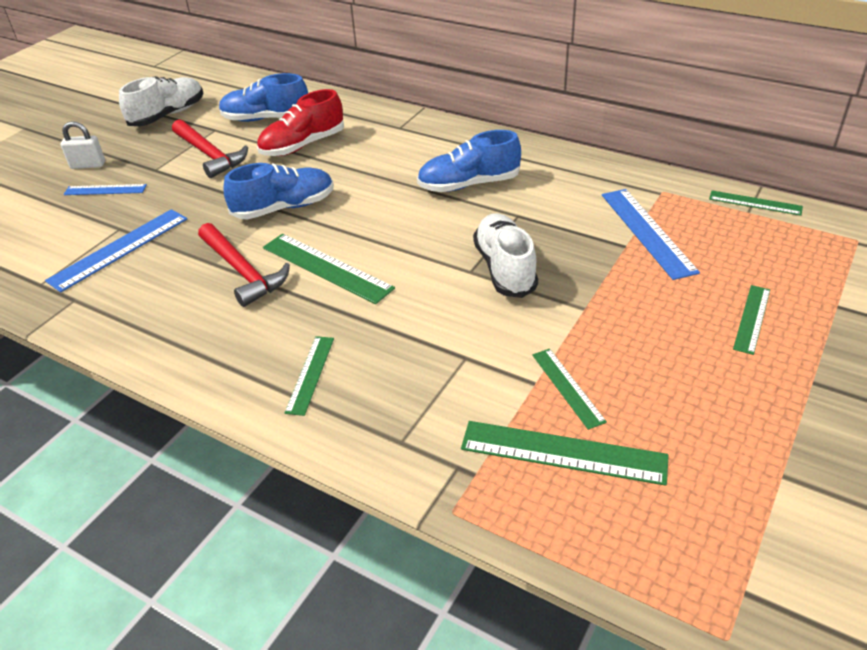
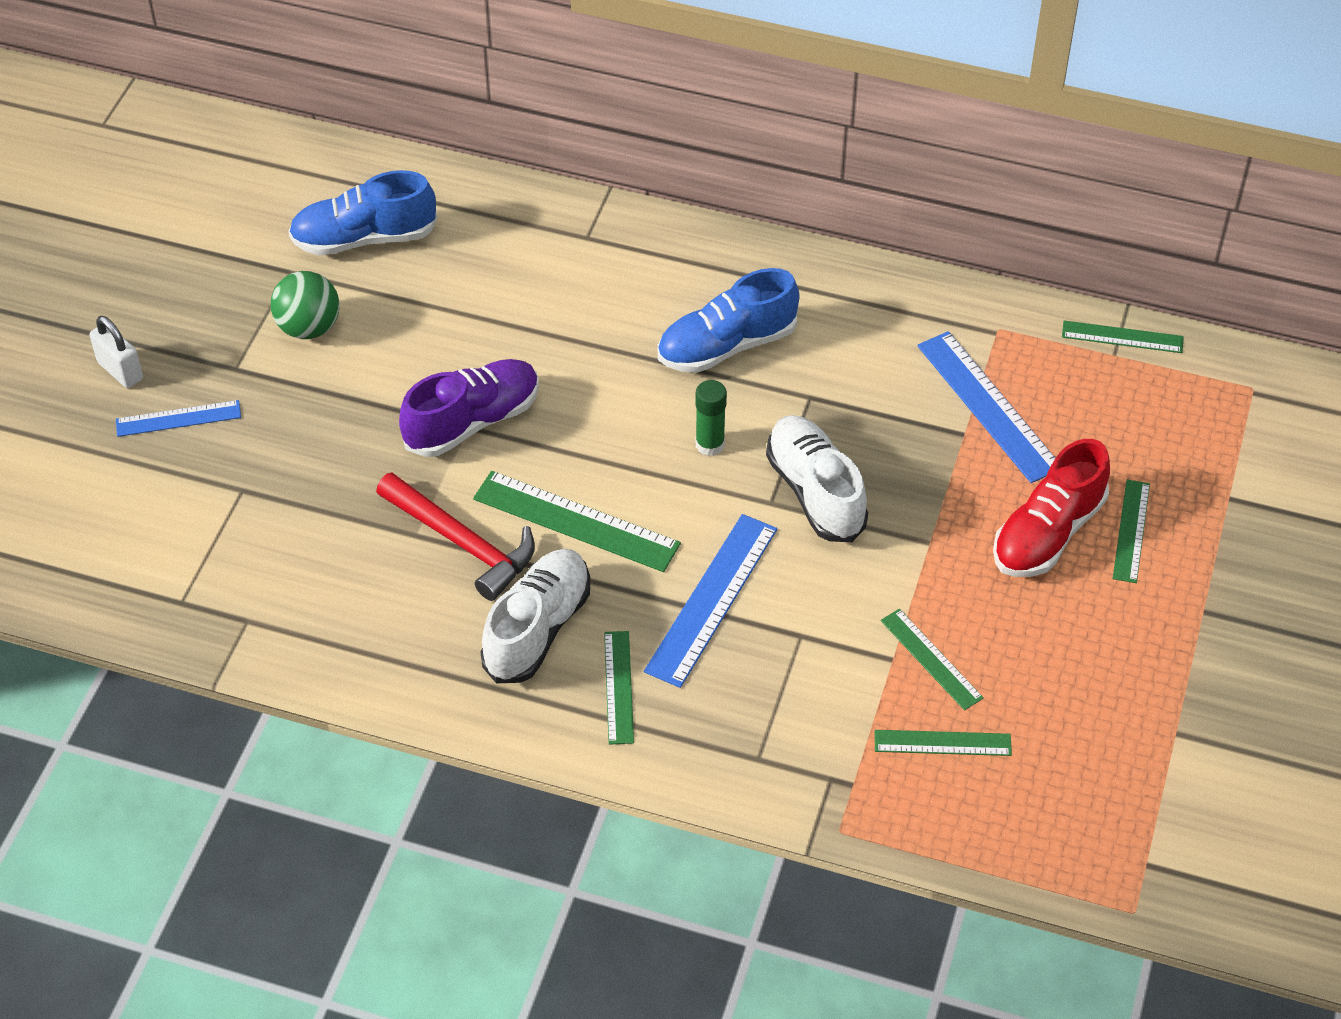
camera: 15 degrees left, 10 degrees up
blue ruler [45,209,187,292] -> blue ruler moved to [644,514,777,688]
white padlock [61,121,105,169] -> white padlock turned 60 degrees clockwise [89,316,143,388]
white shoe [119,76,203,126] -> white shoe moved to [480,549,590,683]
red hammer [172,119,248,178] -> green ball [271,271,340,339]
blue shoe [223,163,334,220] -> purple shoe [399,359,539,457]
red shoe [257,89,344,156] -> red shoe moved to [993,439,1110,577]
green ruler [461,421,669,486] -> green ruler [875,730,1012,756], size x0.60
none -> green glue stick [695,380,727,456]

